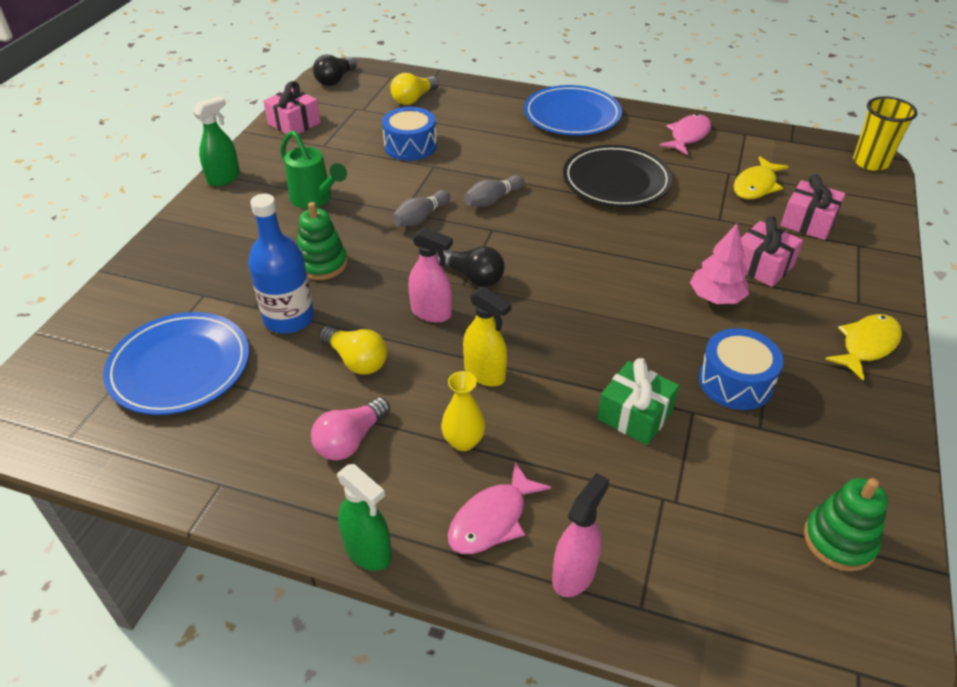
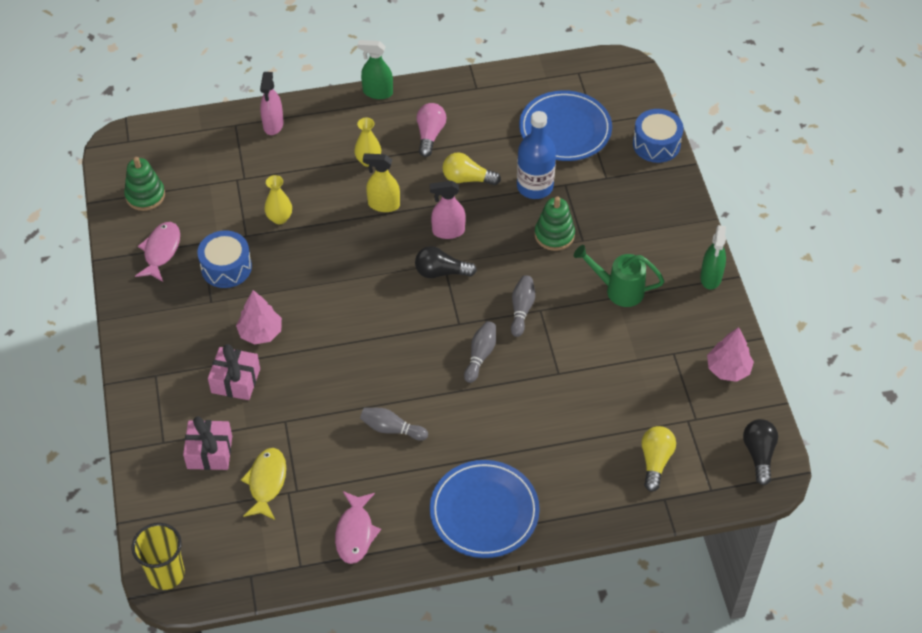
camera: 150 degrees right, 10 degrees up
pink gift [263,81,320,137] -> pink tree [707,327,754,382]
blue drum [382,107,437,161] -> blue drum moved to [633,109,684,163]
pink fish [448,462,551,554] -> pink fish moved to [135,222,180,282]
black plate [563,145,673,207] -> grey bowling pin [360,408,428,441]
green gift [597,358,679,445] -> yellow vase [264,175,292,224]
yellow fish [825,314,902,381] -> none

